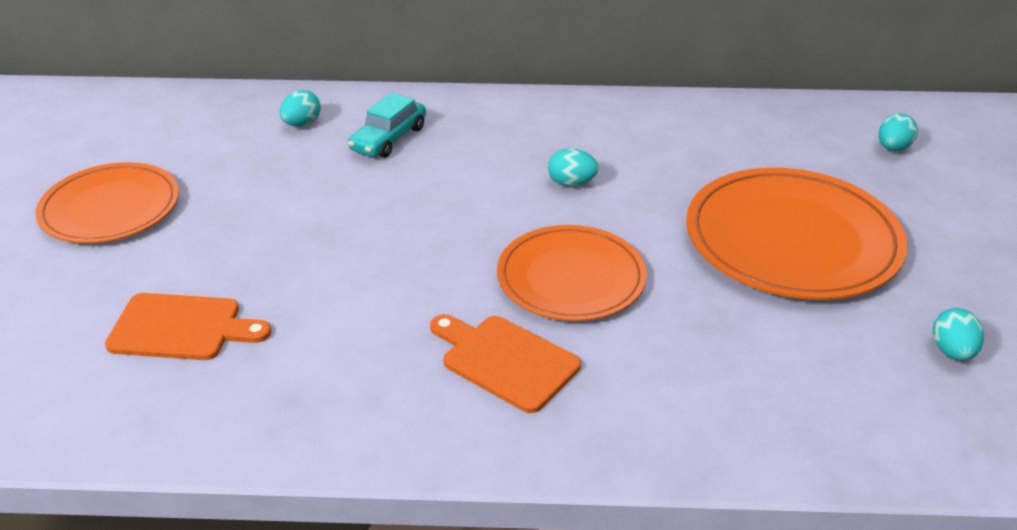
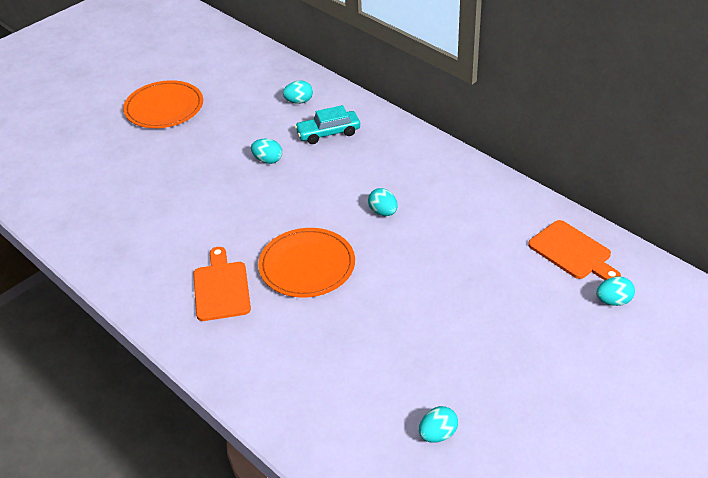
camera: 45 degrees right, 5 degrees up
orange cutting board [105,293,271,360] -> orange cutting board moved to [528,220,621,280]
orange plate [686,168,908,300] -> none
none -> turquoise egg [251,139,282,164]

